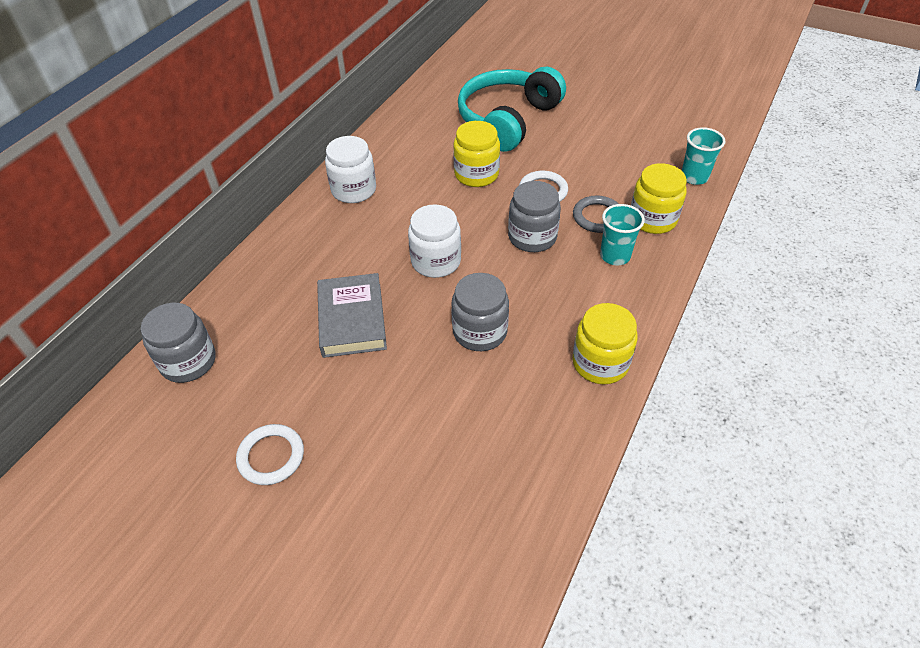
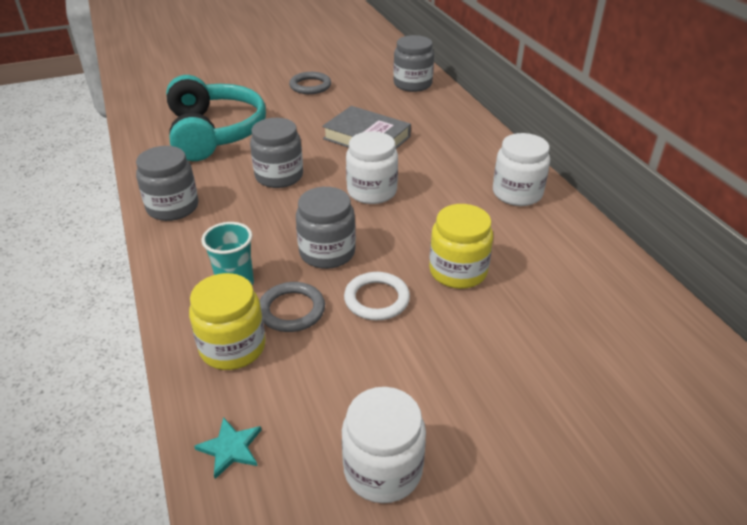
camera: 130 degrees right, 10 degrees down
white ring [236,424,304,485] -> grey ring [289,72,331,94]
turquoise headphones [458,67,566,152] -> turquoise headphones moved to [166,75,266,161]
yellow jar [573,303,638,384] -> grey jar [136,146,198,221]
turquoise cup [682,127,725,185] -> turquoise star [194,417,261,479]
none -> white jar [342,387,426,503]

